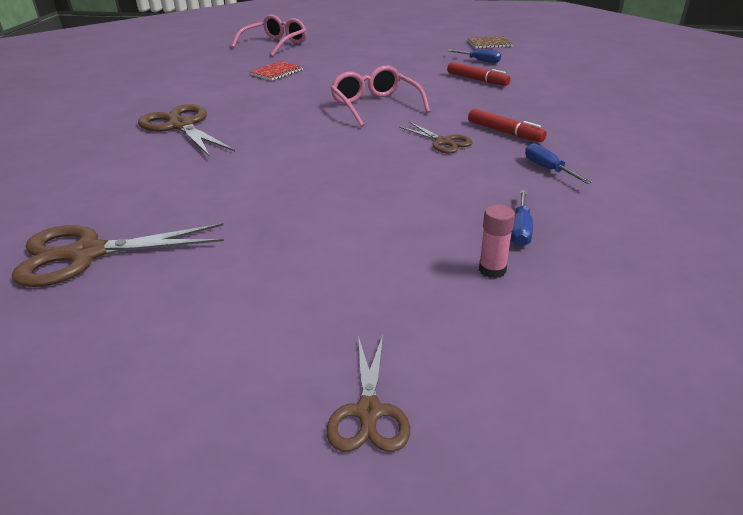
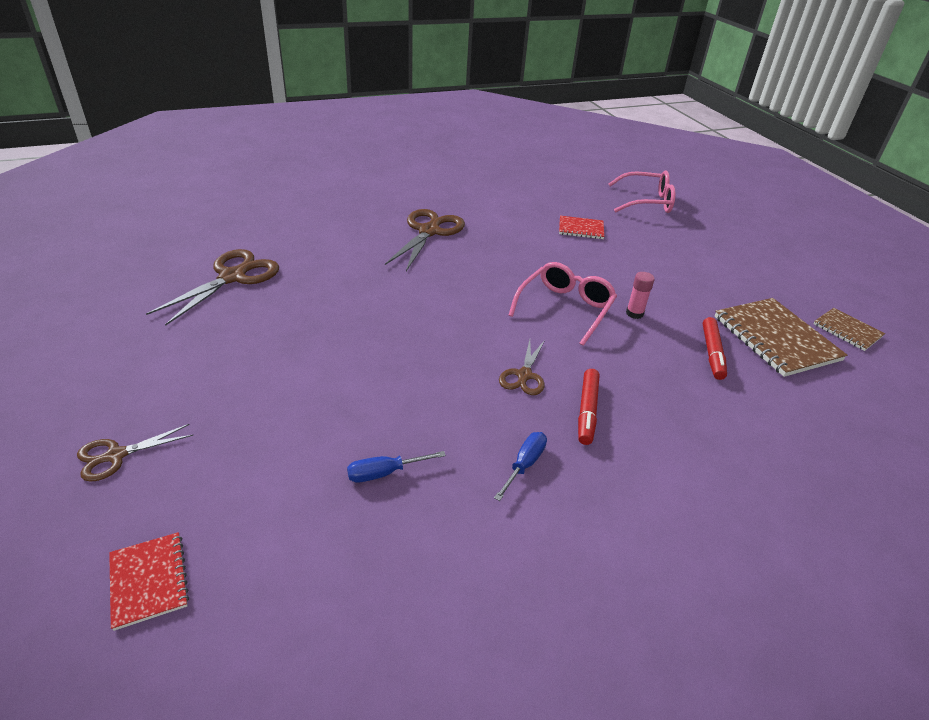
camera: 55 degrees right, 5 degrees up
brown scissors [12,223,224,287] -> brown scissors turned 75 degrees clockwise [146,249,279,326]
blue screwdriver [447,49,501,63] -> brown notebook [715,298,847,377]
pink glue stick [479,205,515,278] -> pink glue stick moved to [626,272,655,319]
none -> red notebook [109,532,189,631]

